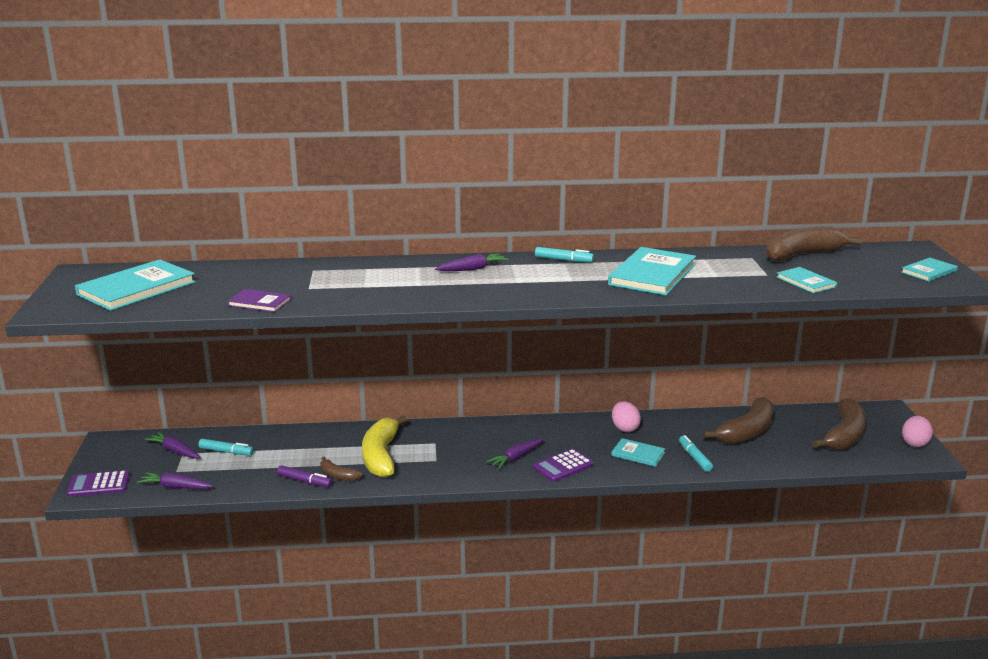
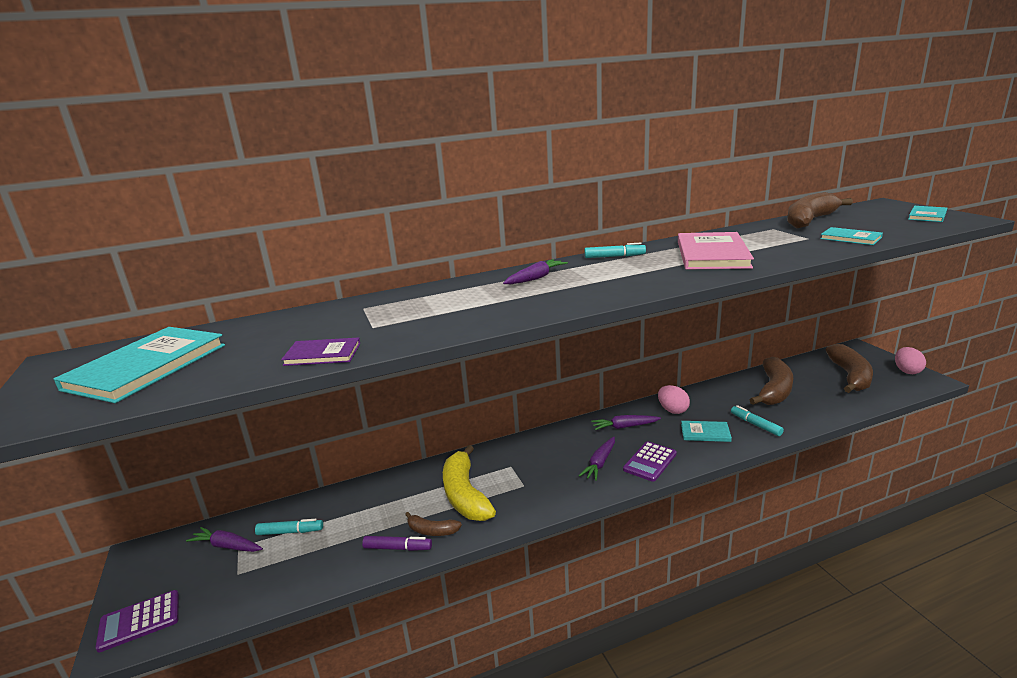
camera: 15 degrees left, 0 degrees up
purple carrot [137,472,213,489] -> purple carrot moved to [591,415,661,430]
turquoise book [608,247,696,295] -> pink book [678,232,754,269]

